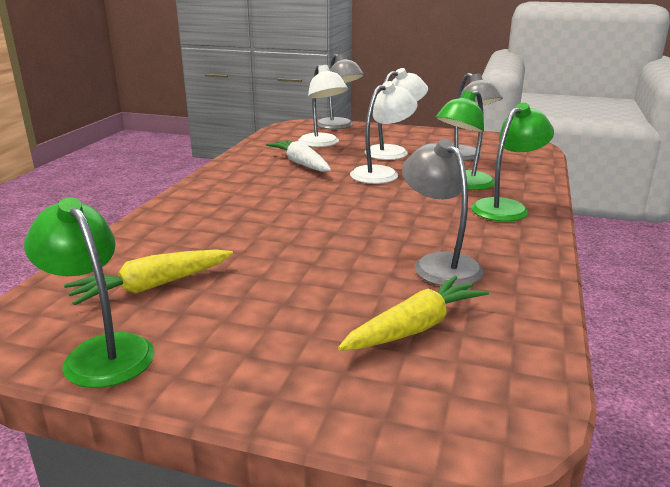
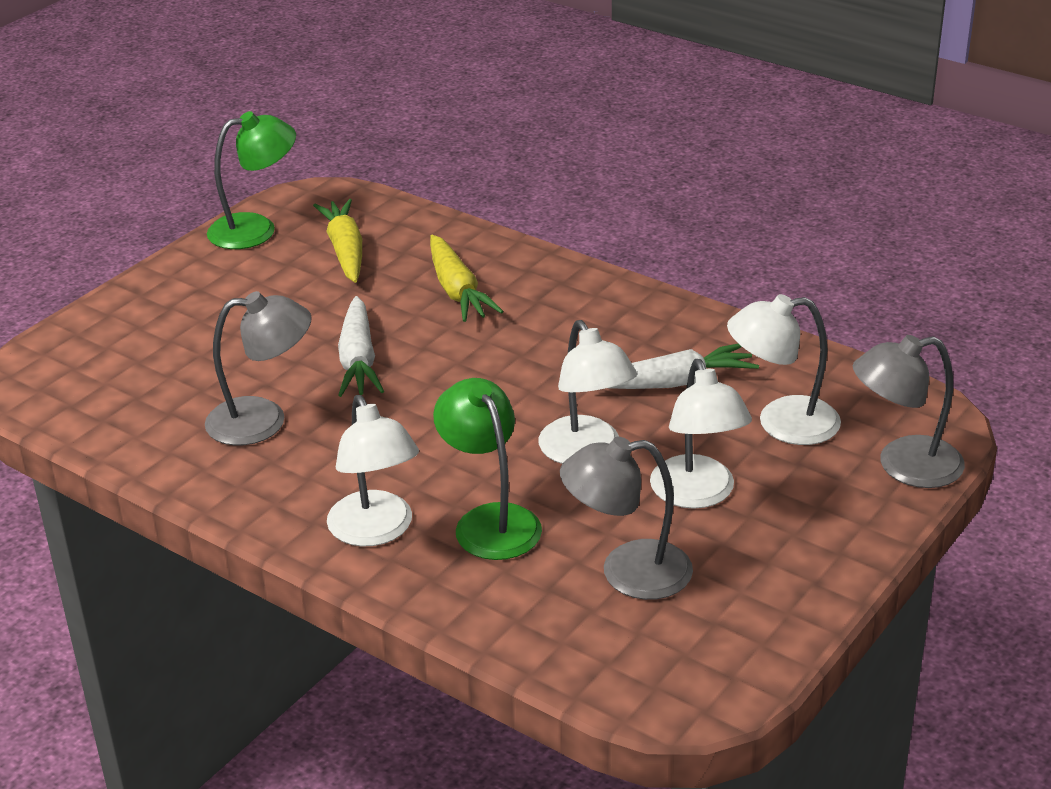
camera: 110 degrees right, 10 degrees up
yellow carrot [338,276,489,351] -> yellow carrot moved to [430,235,504,322]
green lamp [471,103,554,222] -> white lamp [327,395,419,546]
none -> white carrot [338,296,384,397]

